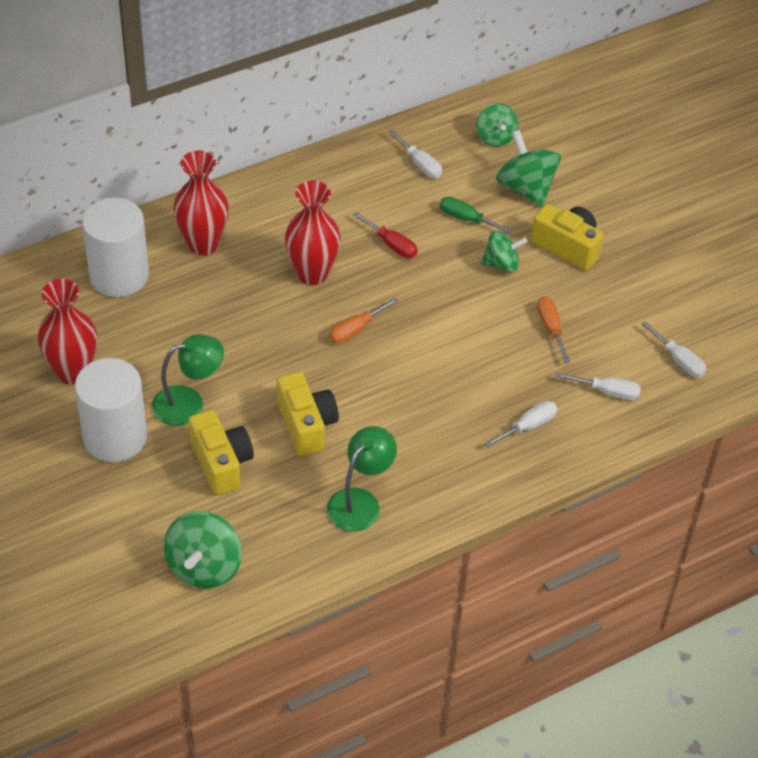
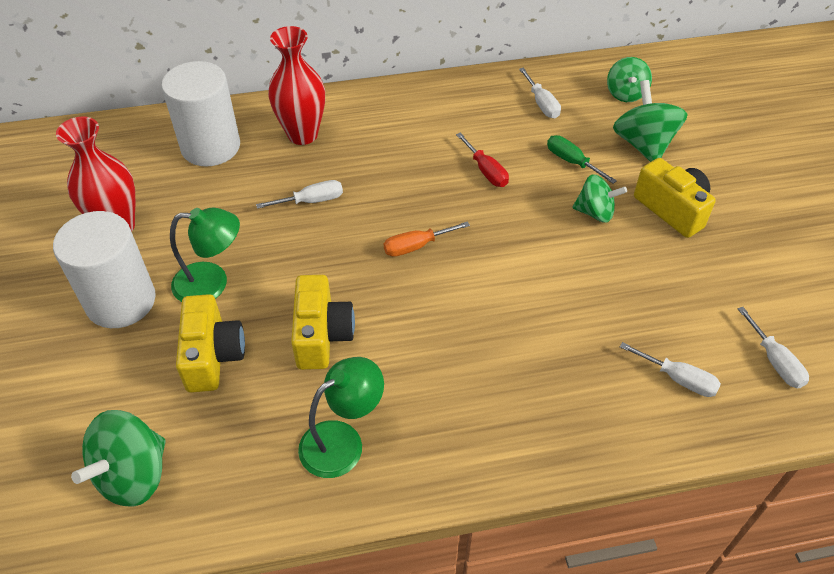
camera: 20 degrees right, 0 degrees up
red vase [285,180,341,285] -> none
white screwdriver [484,401,558,447] -> white screwdriver moved to [256,180,343,209]
orange screwdriver [537,296,570,363] -> none

